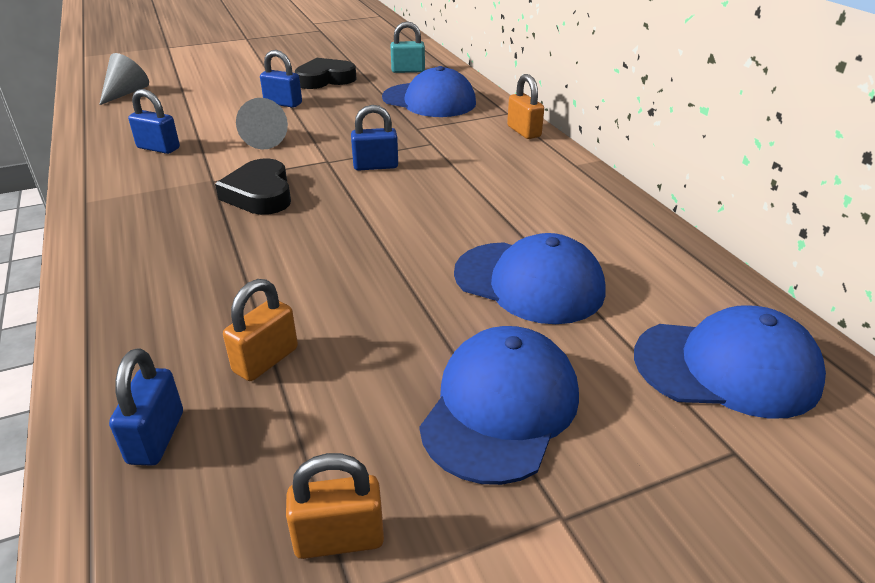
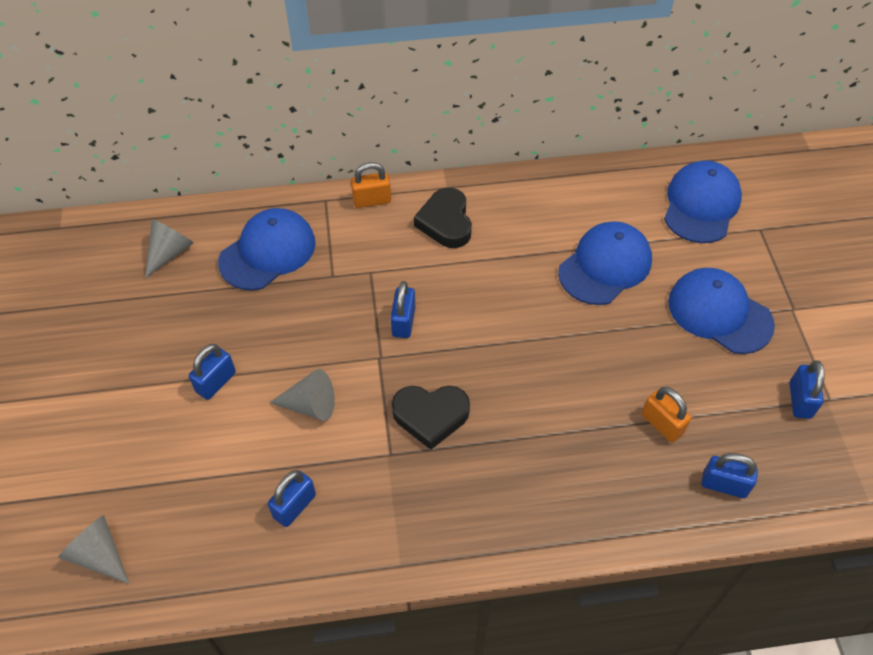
camera: 75 degrees left, 20 degrees up
orange padlock [286,453,384,559] -> blue padlock [789,361,825,419]
black heart [295,58,356,89] -> black heart moved to [414,187,472,248]
turquoise padlock [391,21,425,73] -> grey cone [145,219,194,278]

